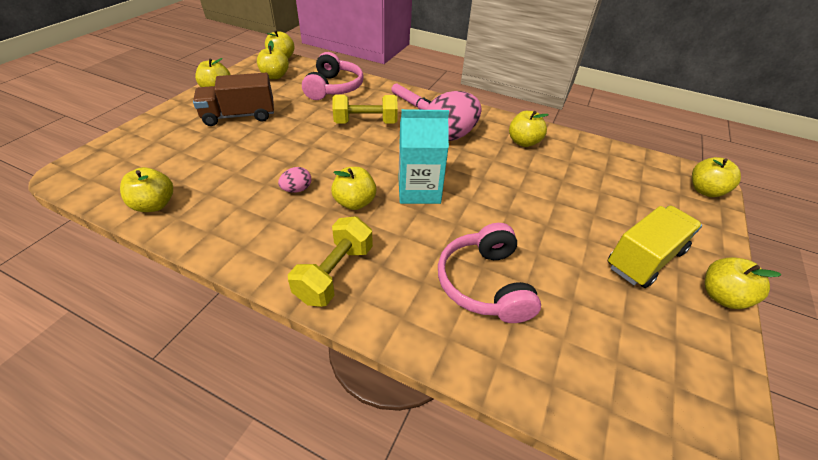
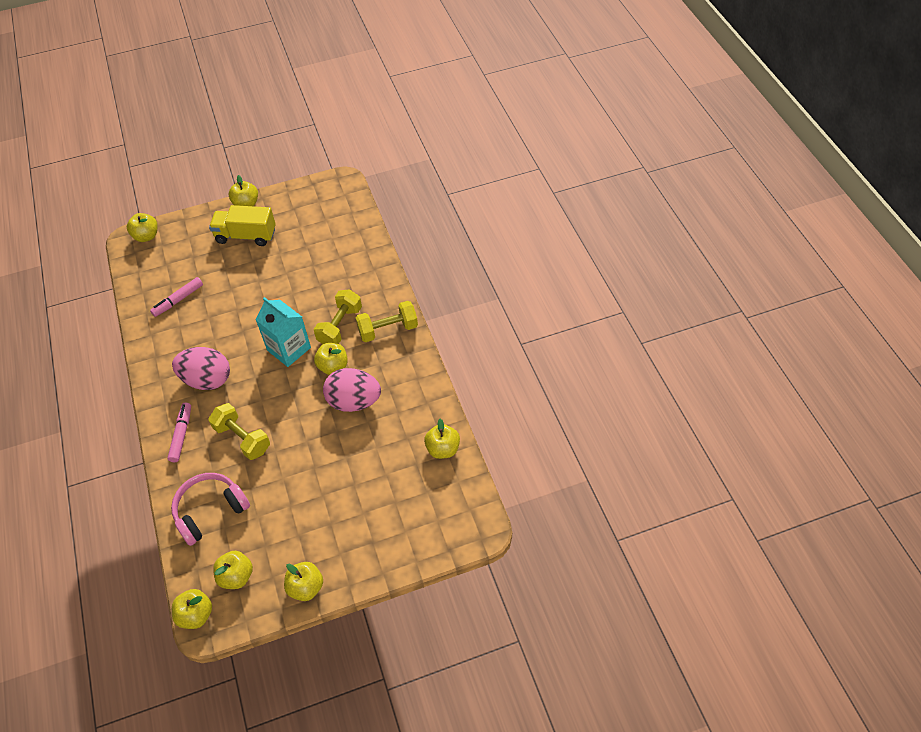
camera: 130 degrees left, 10 degrees up
brown truck [193,73,274,126] -> none
pink egg [278,167,311,193] -> pink egg [323,368,381,412], size x2.18
pink headphones [438,223,541,323] -> none
yellow apple [509,111,549,147] -> none
none -> pink marker [150,277,203,317]
none -> yellow dumbbell [314,289,362,344]

